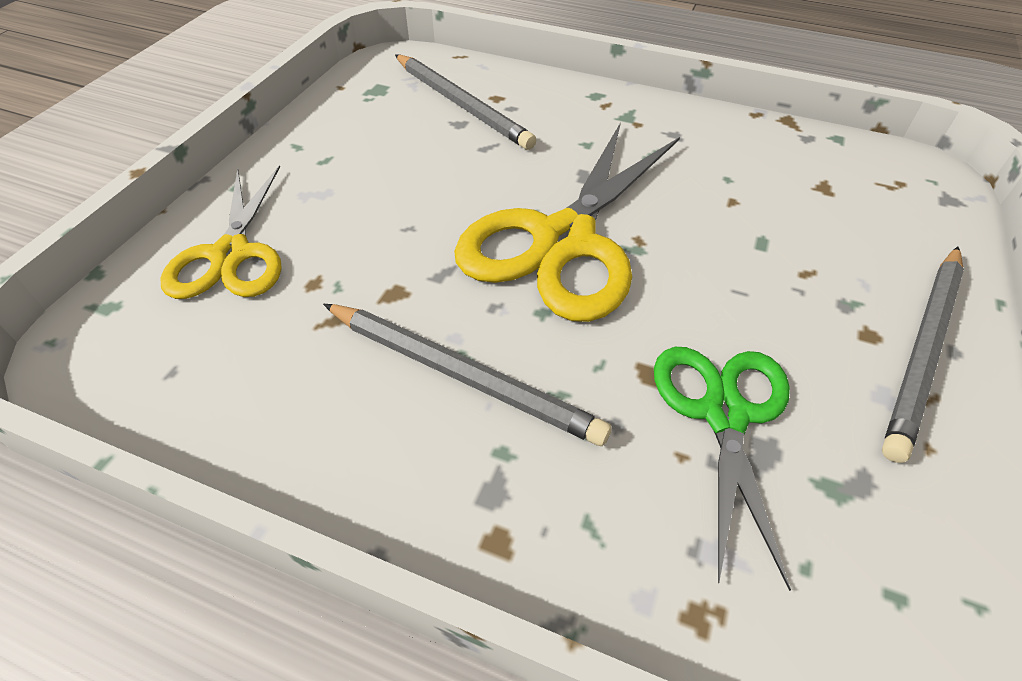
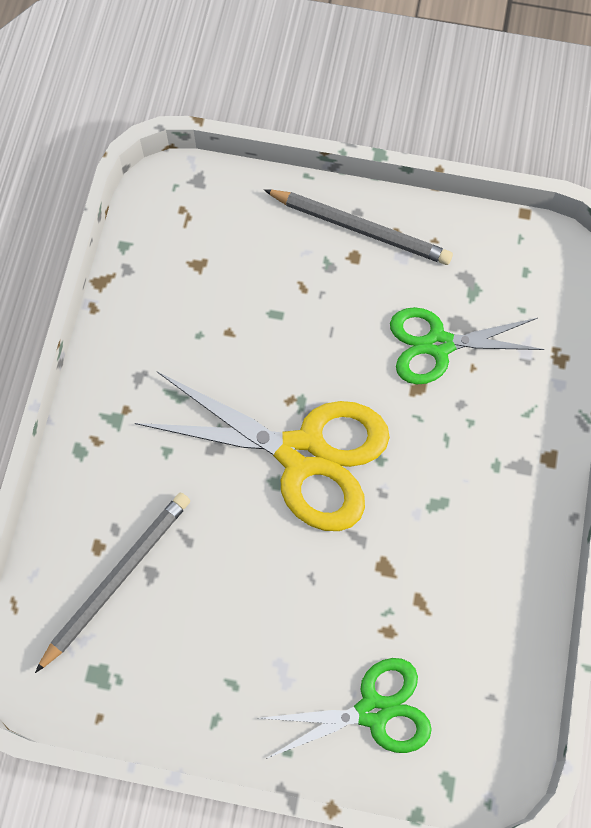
camera: 100 degrees left, 20 degrees up
yellow scissors [161,165,282,299] -> green scissors [259,658,432,759]
grey pencil [323,304,612,446] -> none

